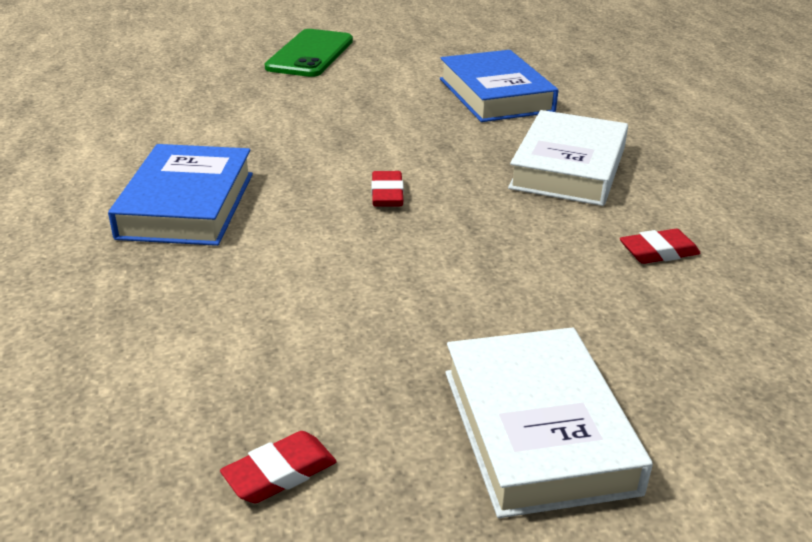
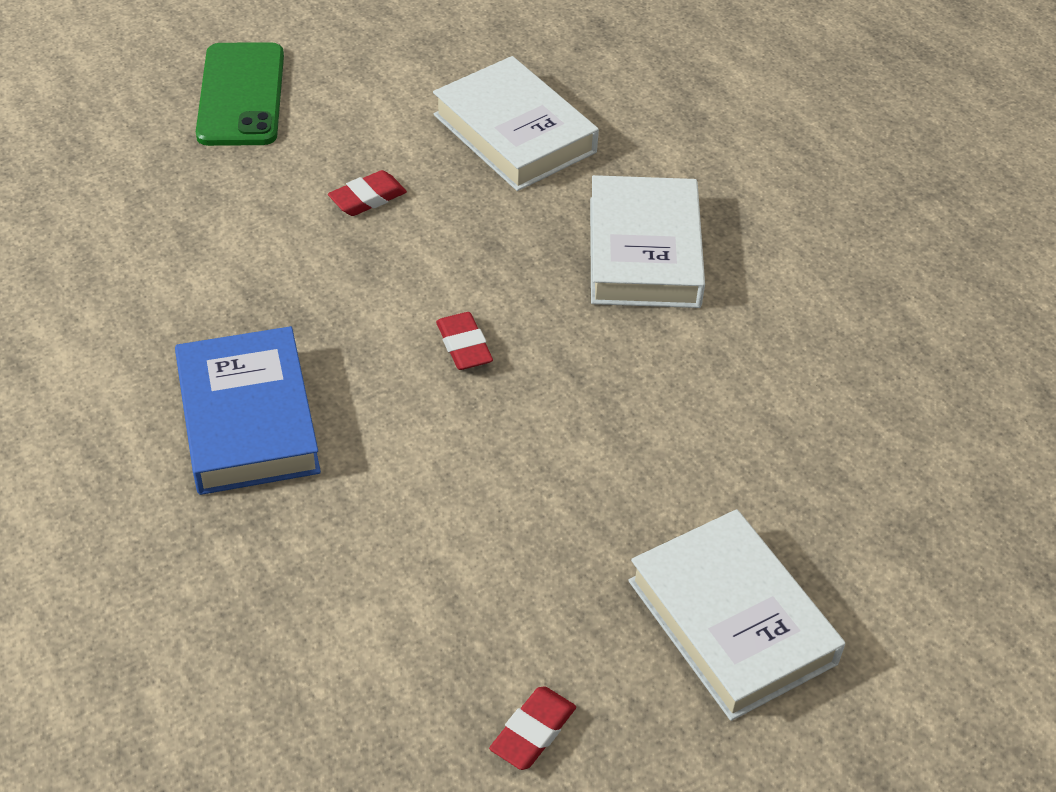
camera: 20 degrees left, 15 degrees up
blue book [440,50,558,122] -> white book [433,56,599,191]
red eraser [620,229,701,264] -> red eraser moved to [328,170,407,216]

